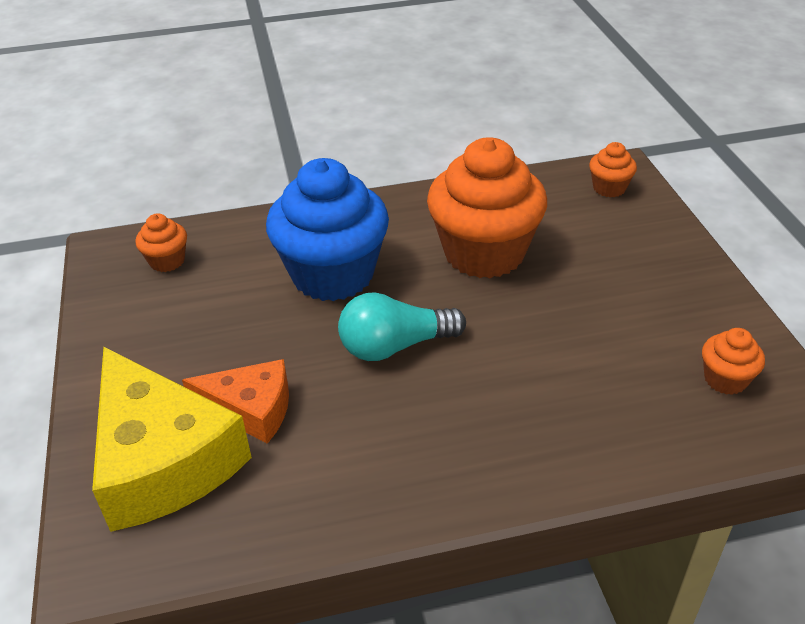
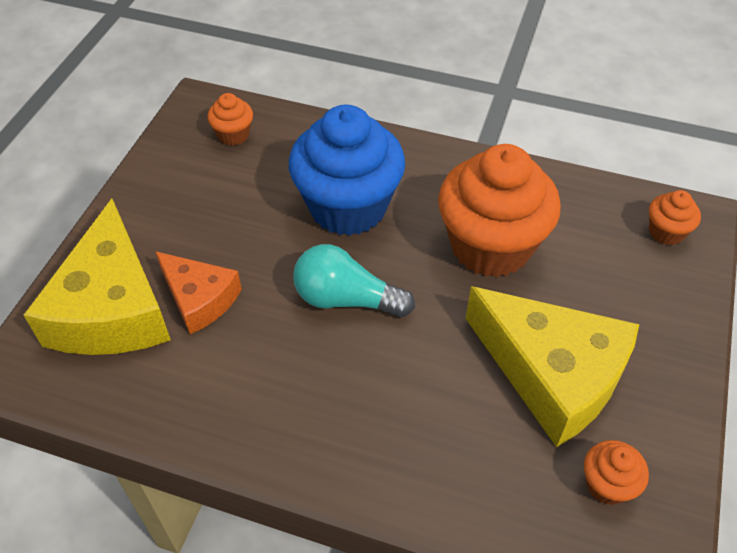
camera: 30 degrees right, 10 degrees up
none -> yellow cheese [466,286,639,447]

